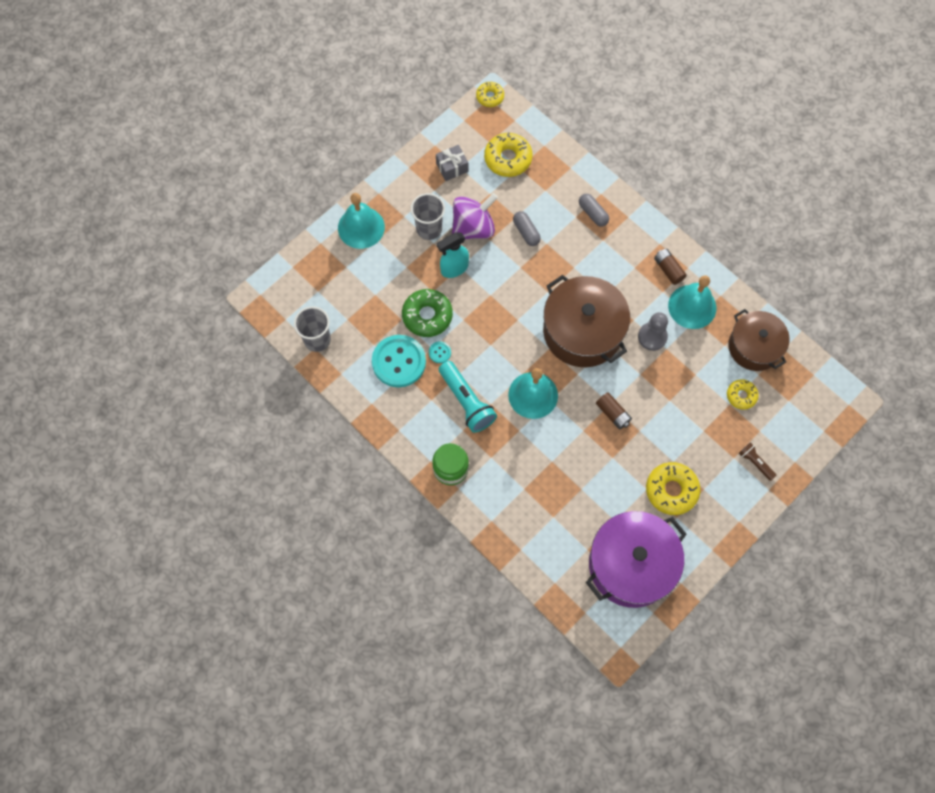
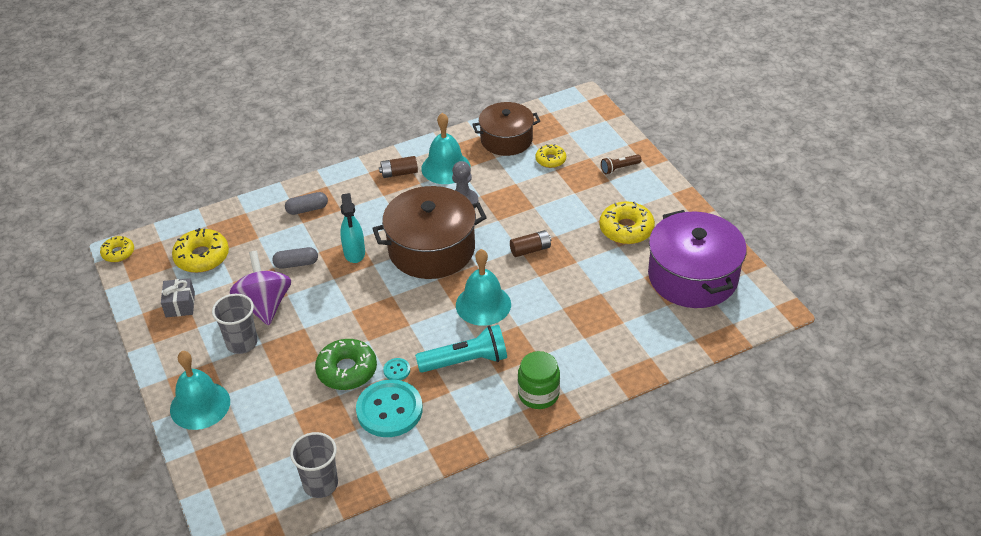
camera: 70 degrees left, 25 degrees down
turquoise spray bottle [437,232,469,278] -> turquoise spray bottle moved to [340,193,365,263]

